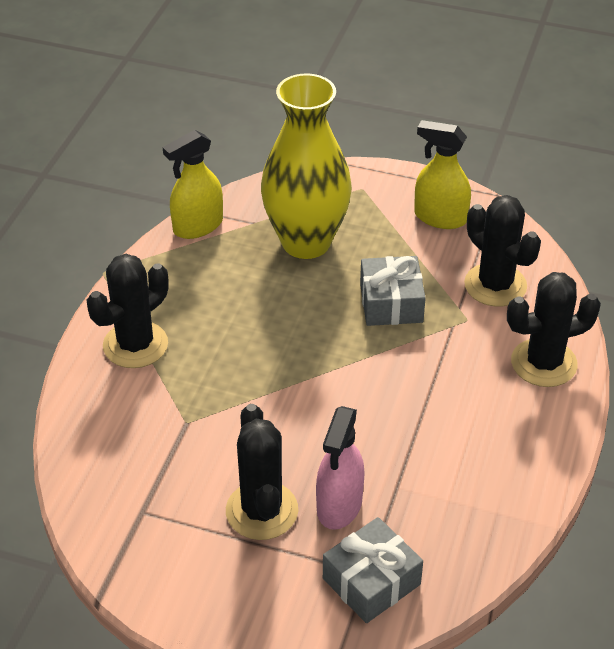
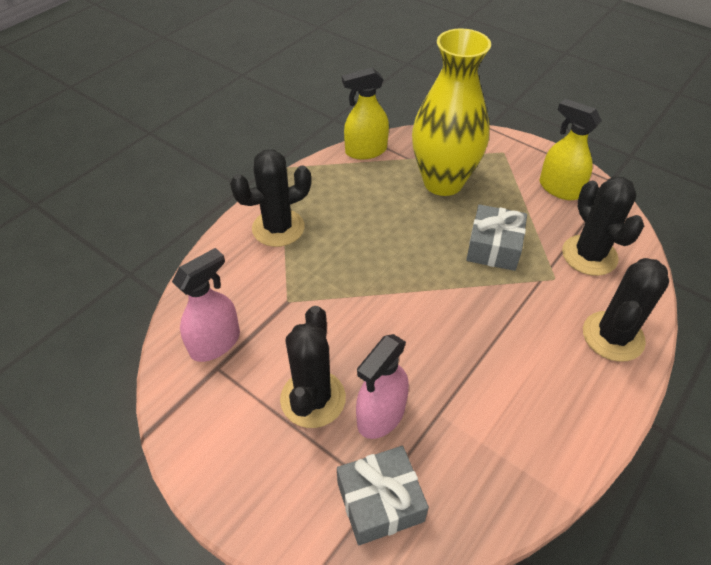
camera: 20 degrees right, 5 degrees up
black cactus [507,272,601,387] -> black cactus turned 60 degrees counterclockwise [583,258,669,362]
none -> pink spray bottle [172,248,240,362]

